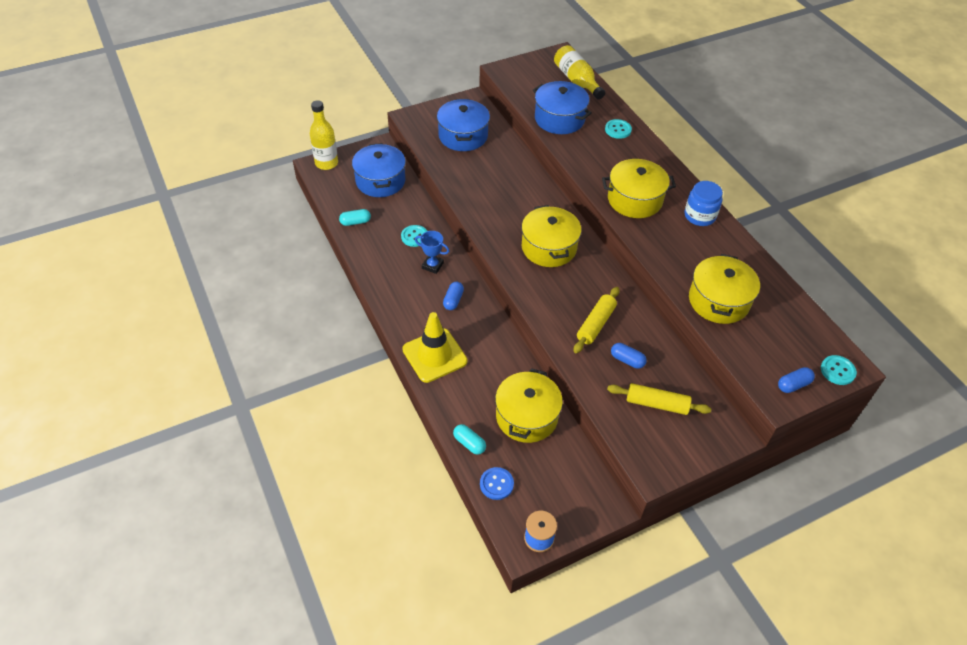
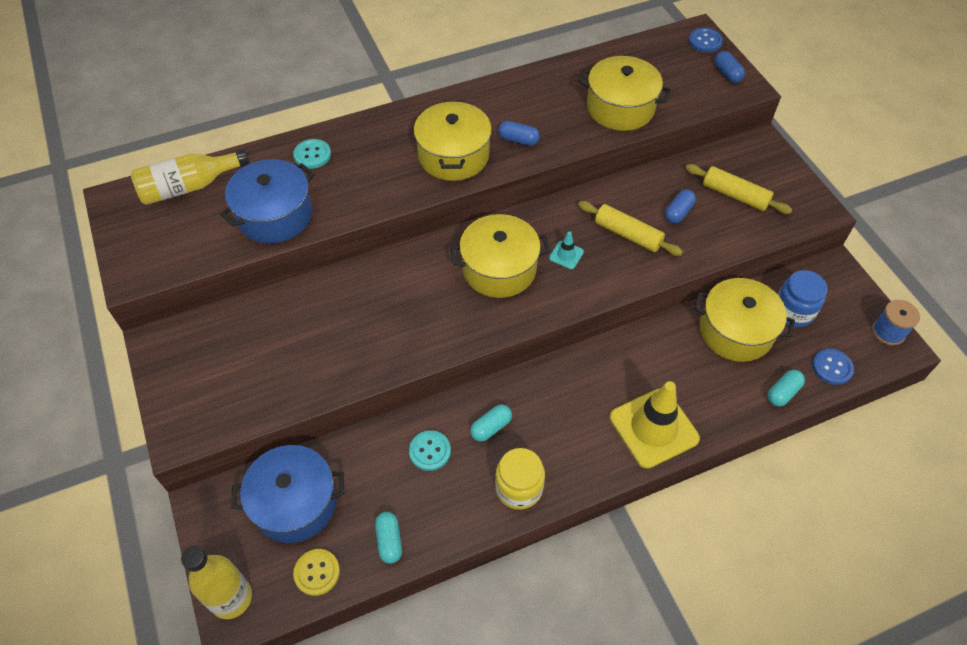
camera: 85 degrees left, 5 degrees up
blue trophy [415,231,449,274] -> turquoise capsule [470,404,512,442]
blue pot [437,99,490,151] -> none
blue capsule [443,282,464,310] -> blue capsule moved to [498,121,540,146]
yellow rolling pin [607,383,711,415] -> yellow rolling pin turned 75 degrees counterclockwise [685,164,792,214]
blue jar [684,181,723,226] -> blue jar moved to [777,270,827,327]
turquoise button [821,355,857,385] -> blue button [689,28,723,52]
none -> yellow button [293,549,340,596]
none -> yellow jar [495,448,545,510]
none -> turquoise traffic cone [549,231,584,269]

